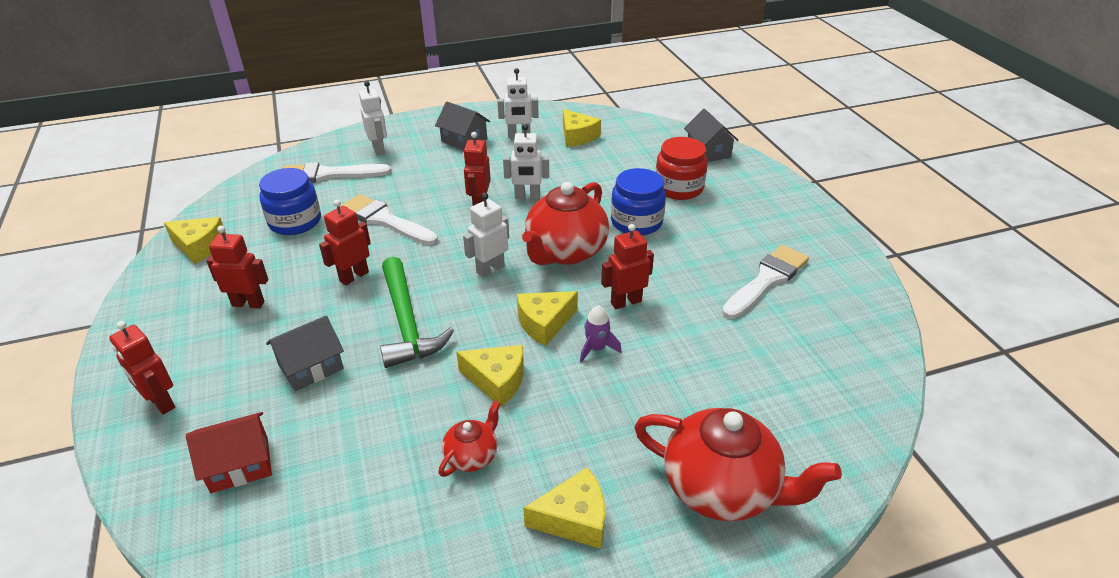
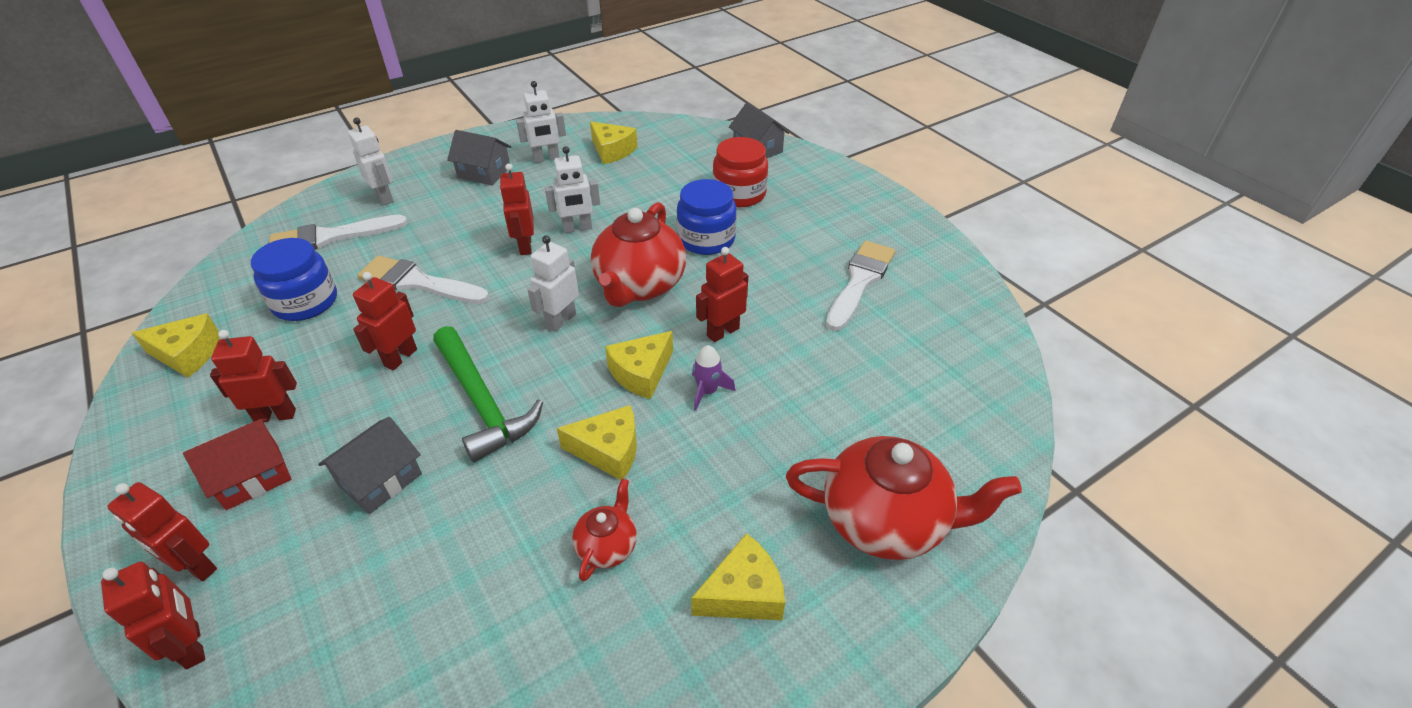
camera: 15 degrees left, 5 degrees up
red house [186,412,272,493] -> red house moved to [183,418,291,510]
none -> red robot [101,562,205,669]

